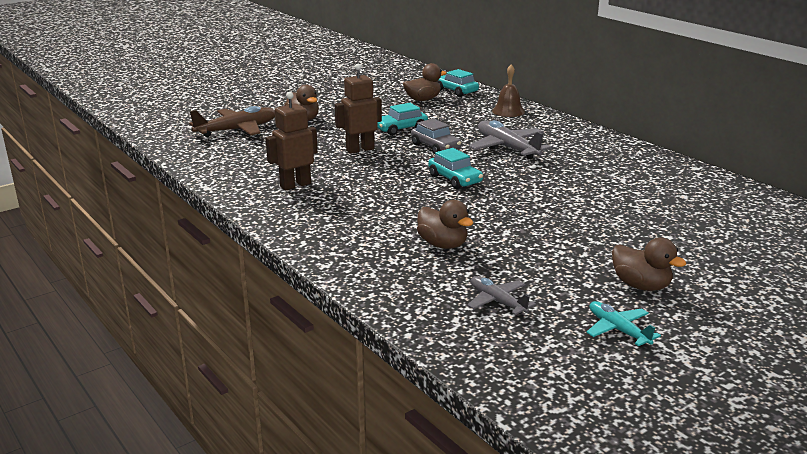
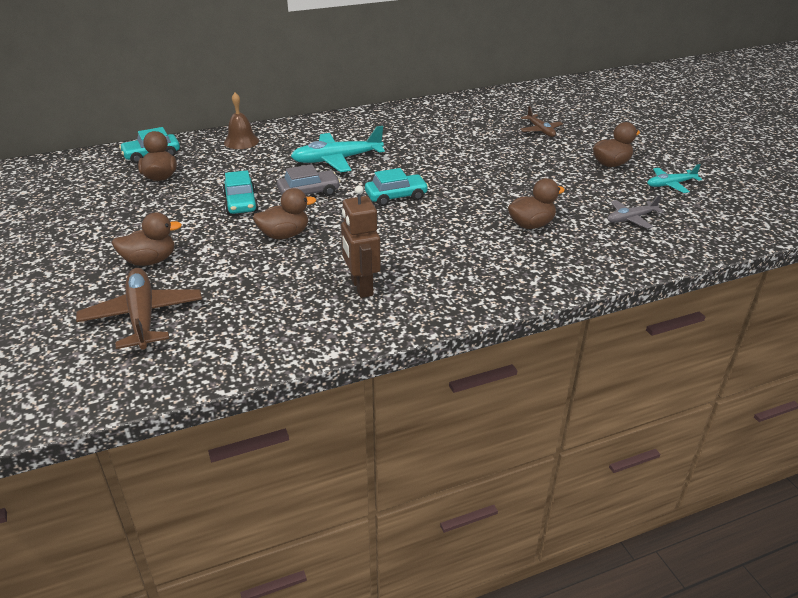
camera: 75 degrees left, 10 degrees up
brown robot [335,64,382,154] -> brown duck [253,188,316,239]
grey plane [469,120,552,159] -> turquoise plane [291,126,385,172]
none -> brown plane [520,106,563,137]

